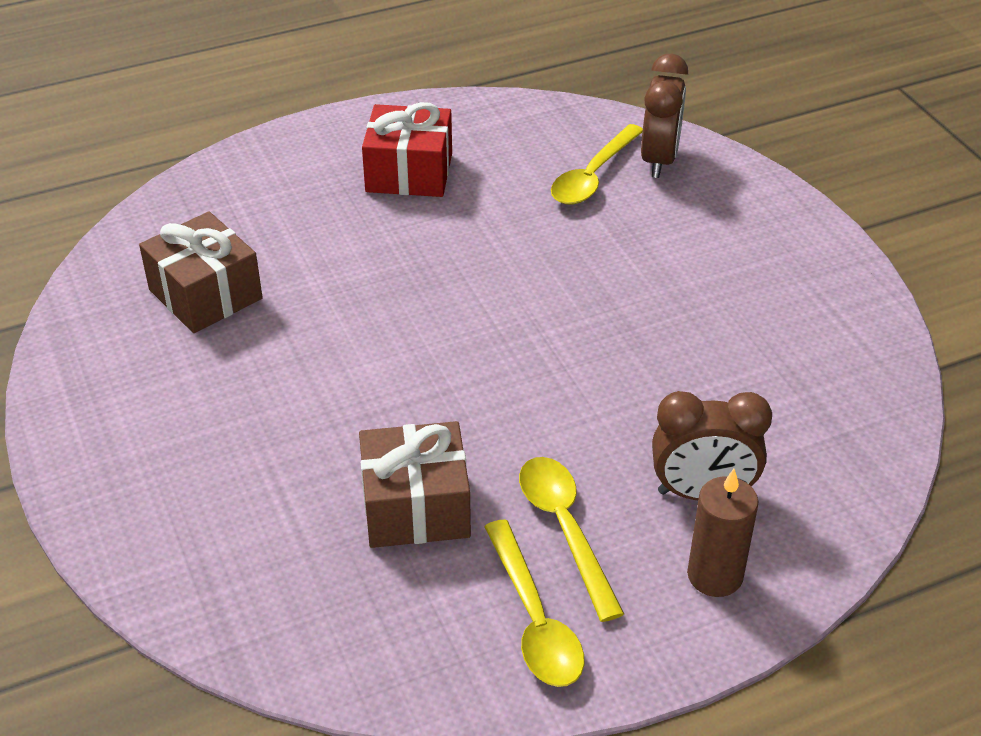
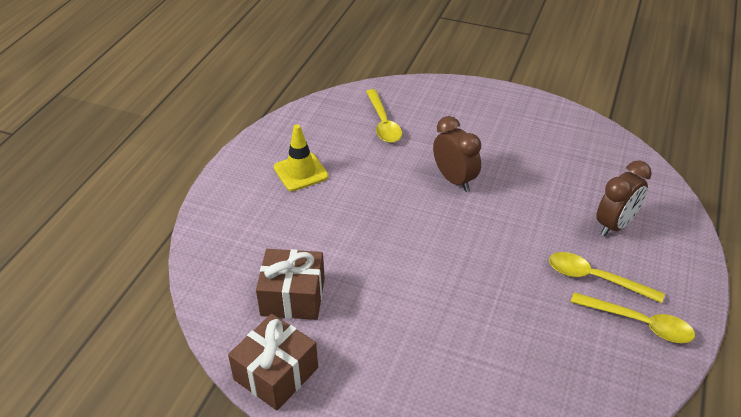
camera: 45 degrees left, 0 degrees up
brown gift [359,421,471,548] -> brown gift moved to [228,314,318,411]
red gift [362,102,452,197] -> yellow traffic cone [274,124,329,191]
brown clock [641,53,688,178] -> brown clock moved to [433,116,481,192]
brown candle [687,469,759,597] -> none

